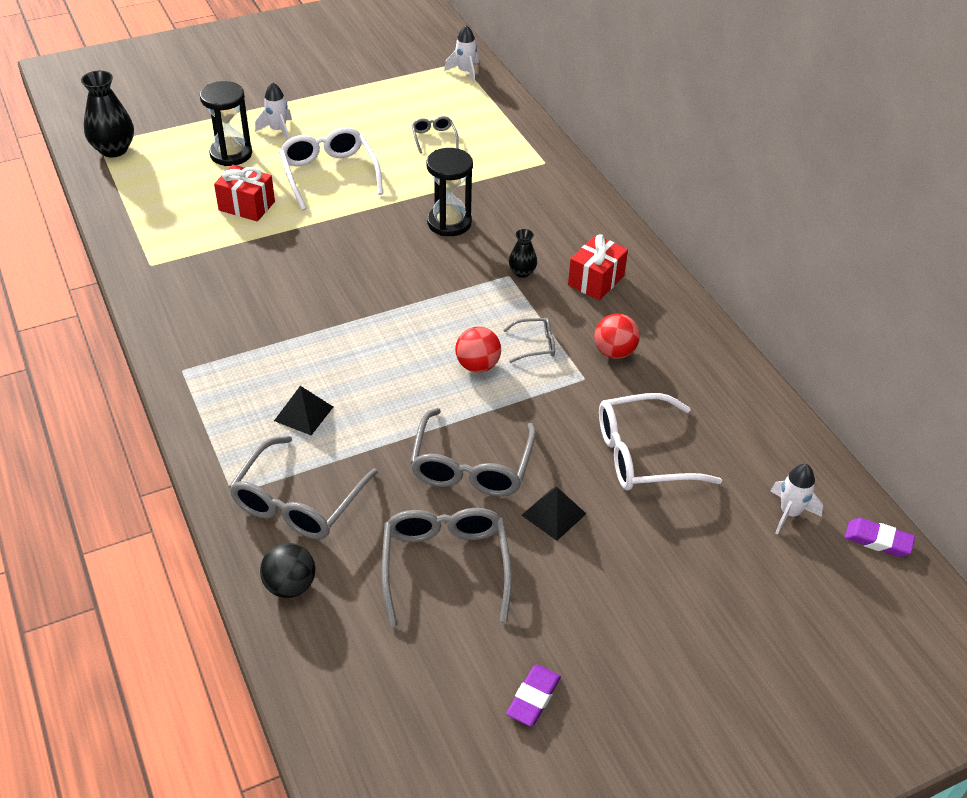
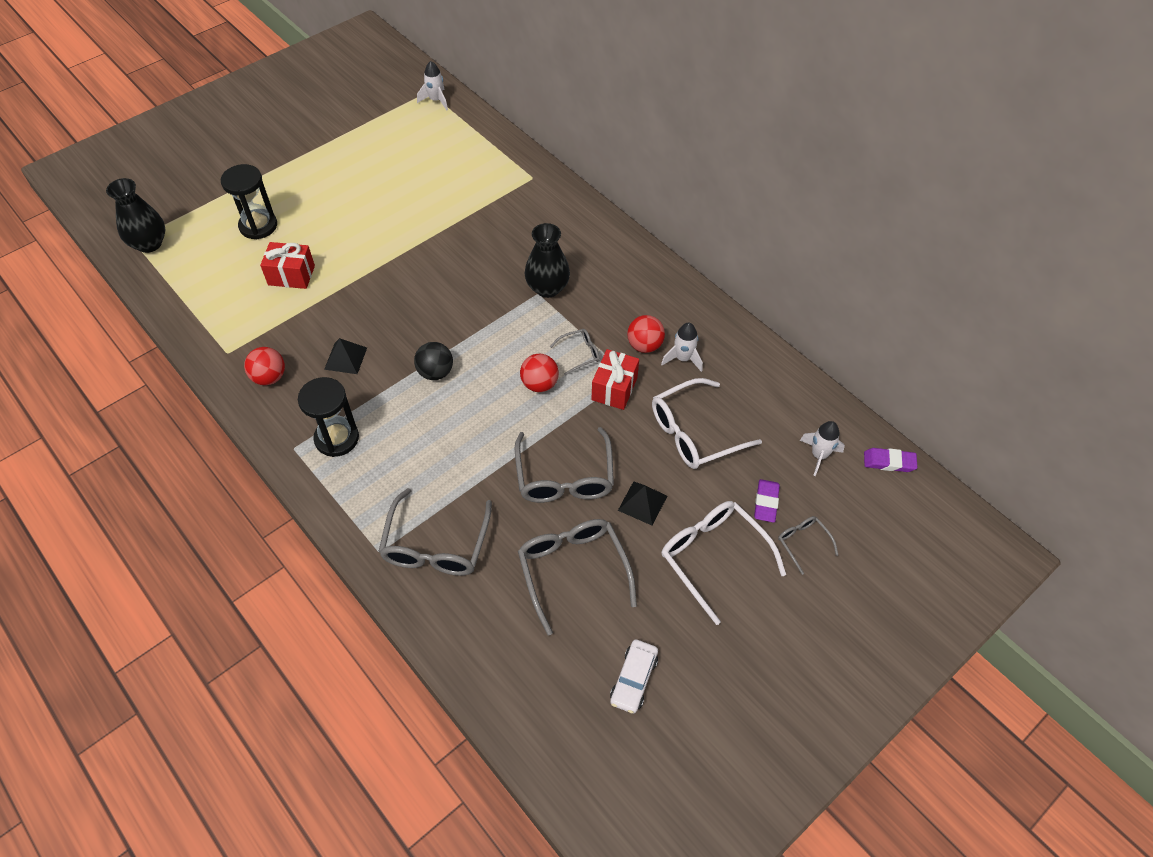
camera: 15 degrees left, 10 degrees up
white rocket [255,82,292,140] -> white rocket moved to [661,323,703,372]
black ball [260,543,315,598] -> black ball moved to [414,342,453,380]
black pyramid [274,386,333,435] -> black pyramid moved to [324,338,367,374]
white glasses [279,127,383,210] -> white glasses moved to [661,501,786,625]
grey glasses [412,116,459,153] -> grey glasses moved to [778,516,838,575]
black hourglass [427,148,473,236] -> black hourglass moved to [298,377,359,457]
purple eraser [506,665,561,726] -> purple eraser moved to [754,479,780,522]
black vase [509,229,537,278] -> black vase [525,223,570,298], size x1.85
red gift [568,234,628,300] -> red gift moved to [591,349,639,410]
none -> red ball [244,347,285,385]
none -> white car [610,639,658,713]

